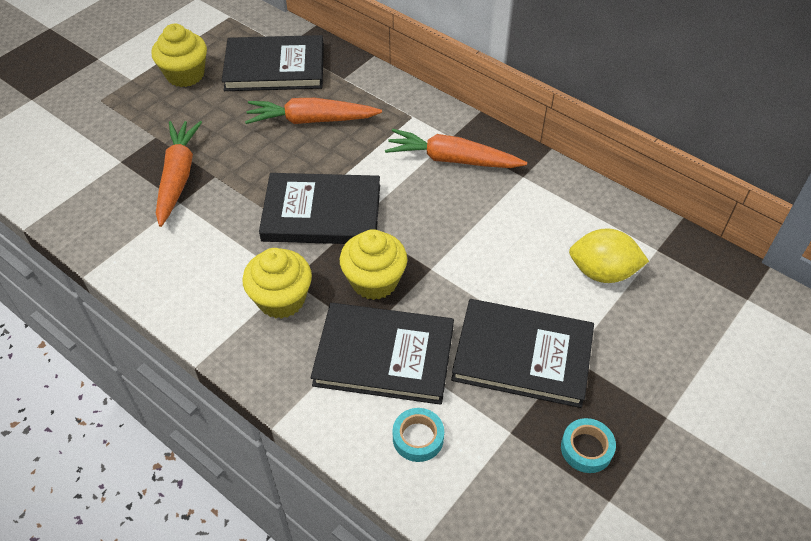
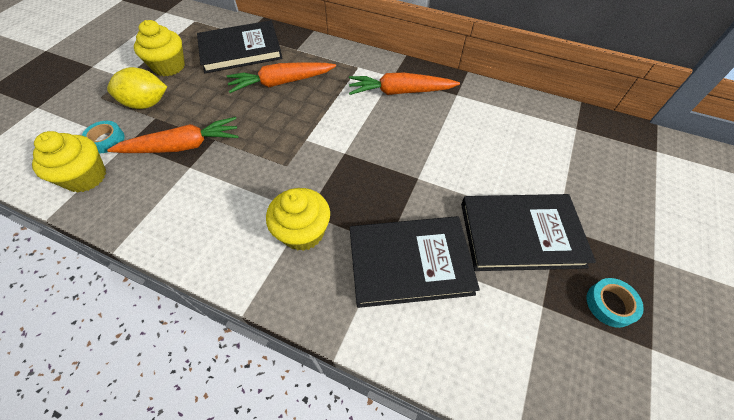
camera: 15 degrees left, 5 degrees up
orange carrot [156,121,202,227] -> orange carrot turned 90 degrees clockwise [107,117,239,153]
black book [259,173,380,244] -> none
yellow cupcake [340,229,407,300] -> yellow cupcake moved to [32,131,106,192]
turquoise tape [392,408,444,462] -> turquoise tape moved to [82,121,125,153]
yellow lemon [569,228,649,283] -> yellow lemon moved to [107,67,167,109]

